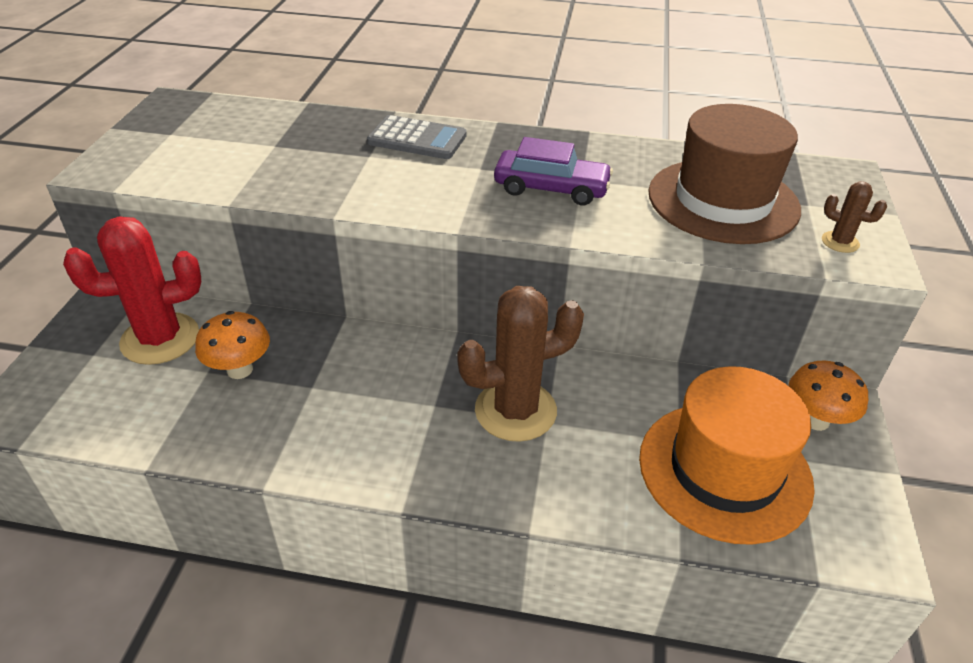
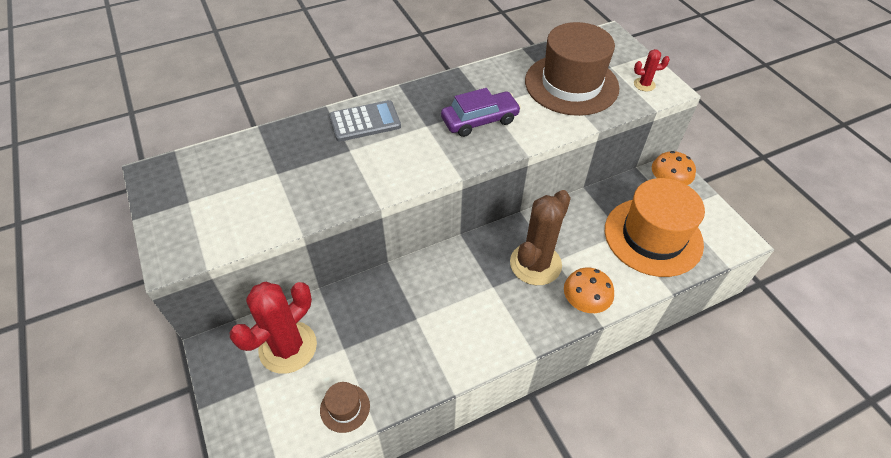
camera: 35 degrees left, 10 degrees up
orange mushroom [195,311,270,379] -> orange mushroom moved to [564,267,614,313]
brown cactus [822,181,887,253] -> red cactus [634,49,670,91]
none -> brown hat [320,382,370,433]

